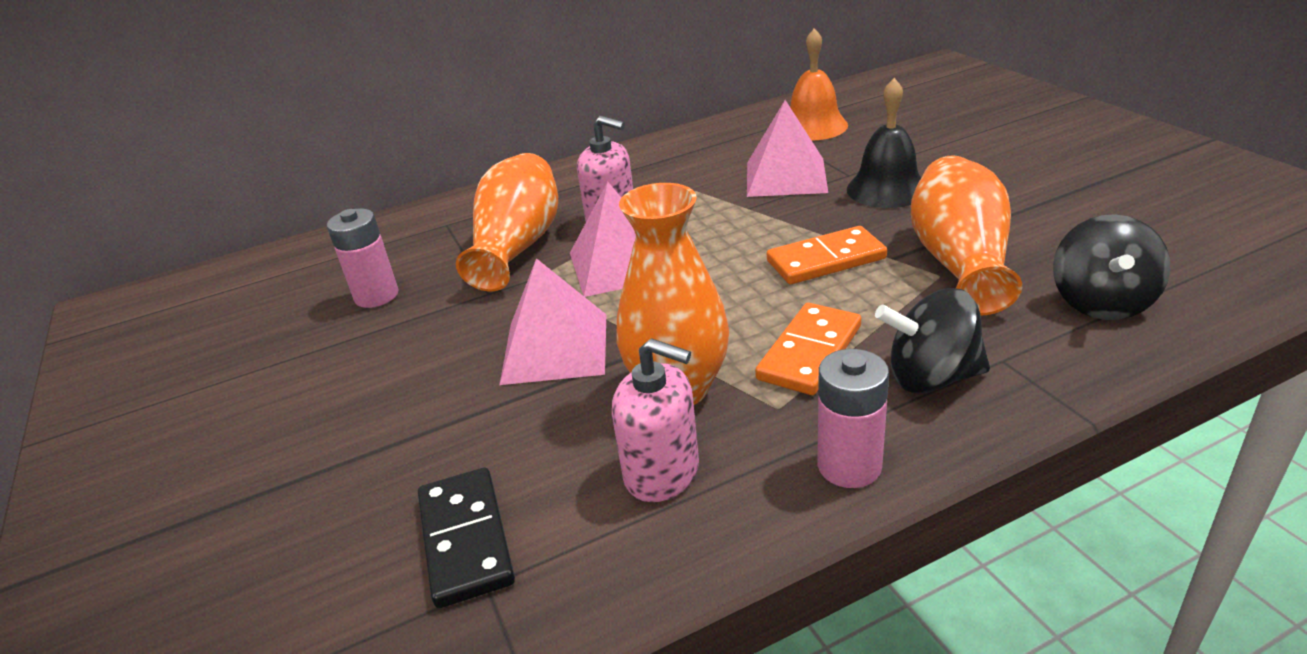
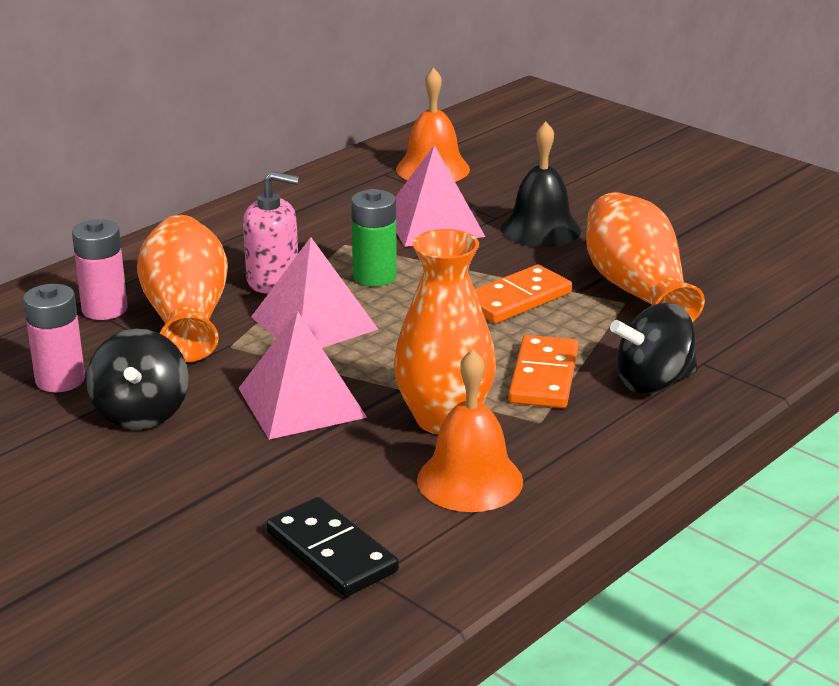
camera: 25 degrees left, 5 degrees down
pink soap dispenser [612,338,699,502] -> orange bell [417,349,523,512]
pink battery [818,349,889,488] -> pink battery moved to [72,219,128,320]
black spinning top [1053,214,1170,320] -> black spinning top moved to [86,329,189,430]
none -> green battery [351,189,397,286]

